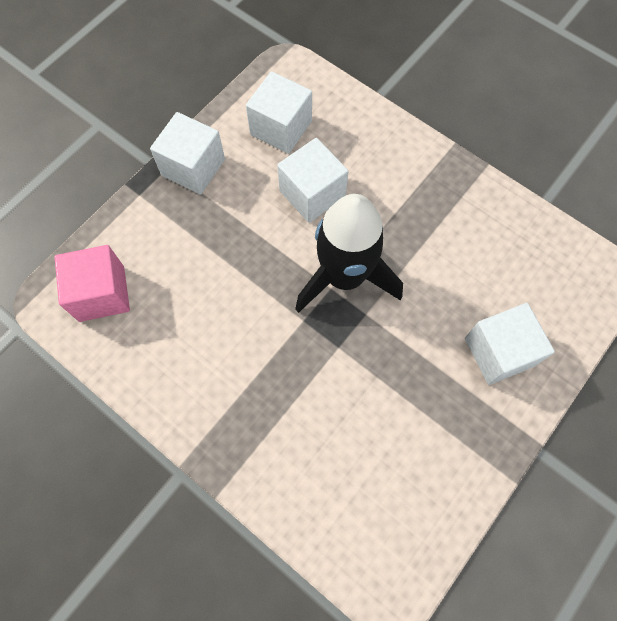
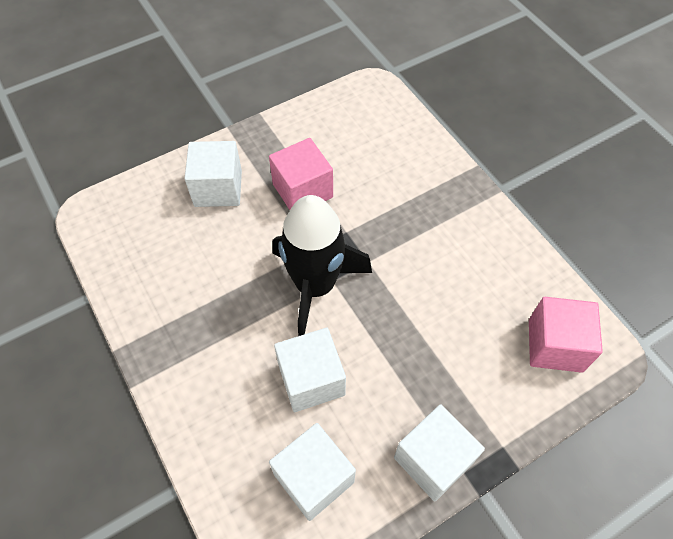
camera: 160 degrees left, 10 degrees down
none -> pink cube [269,138,333,210]

